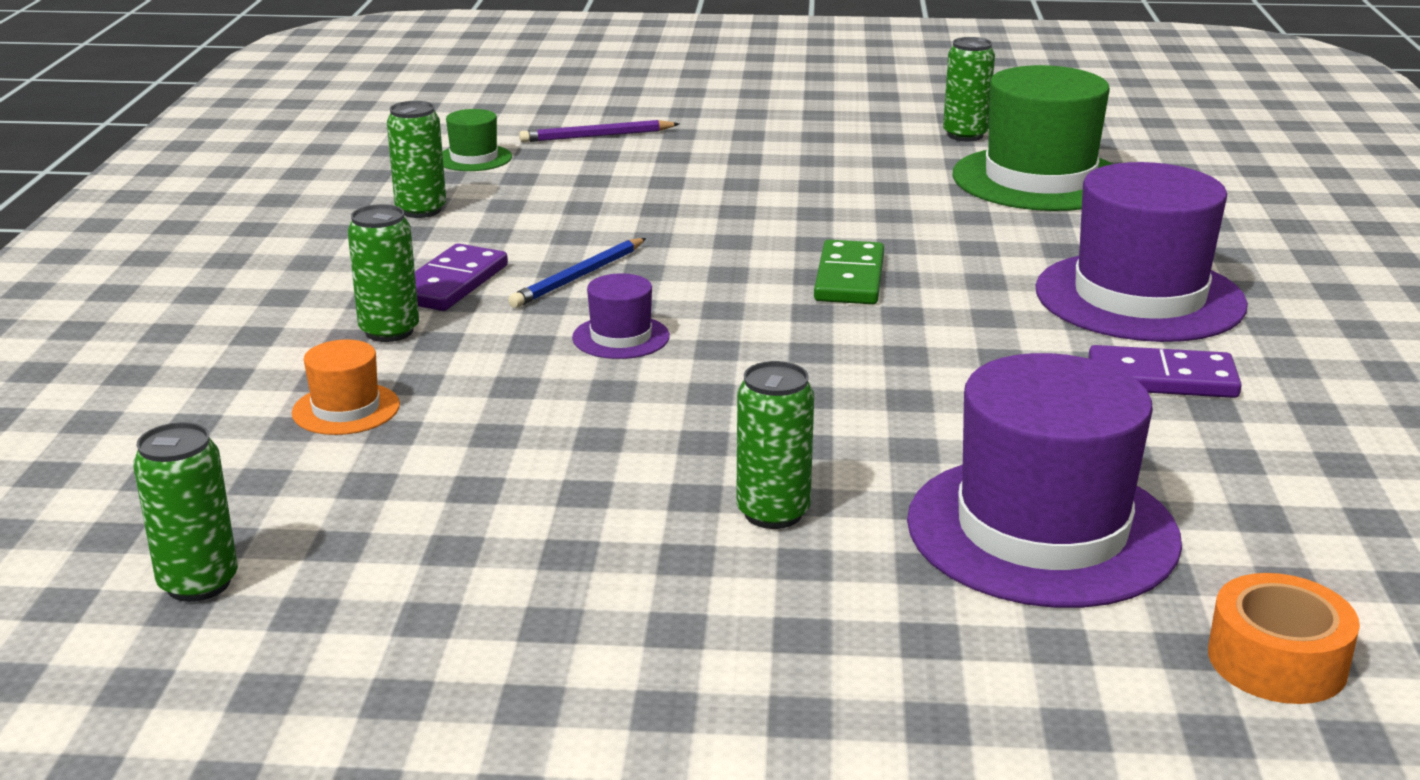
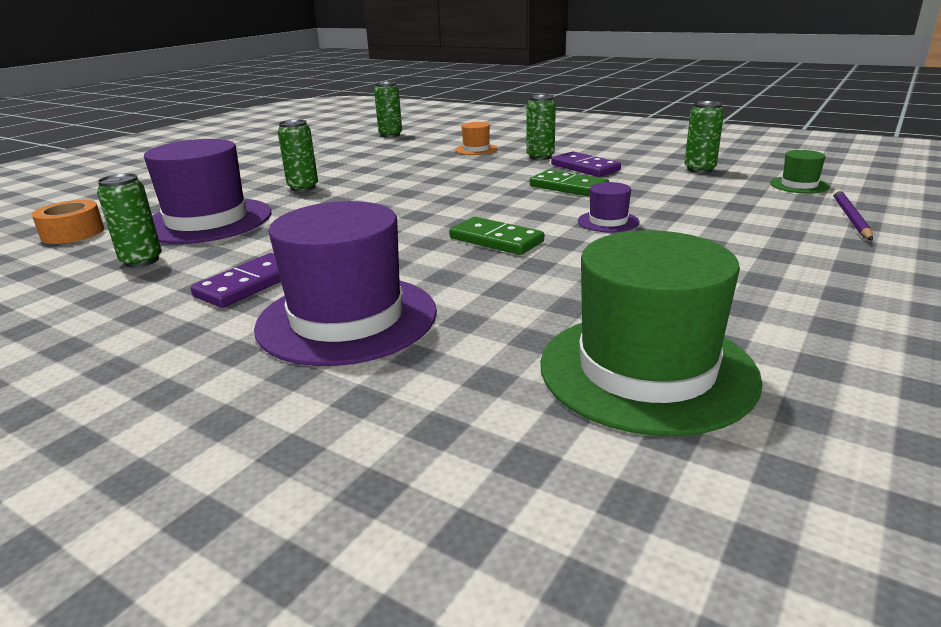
camera: 120 degrees right, 0 degrees up
blue pencil [508,238,646,308] -> green domino [530,170,609,197]
purple hat [572,274,670,359] -> purple hat moved to [578,182,640,232]
green can [943,37,995,141] -> green can moved to [97,173,162,268]

